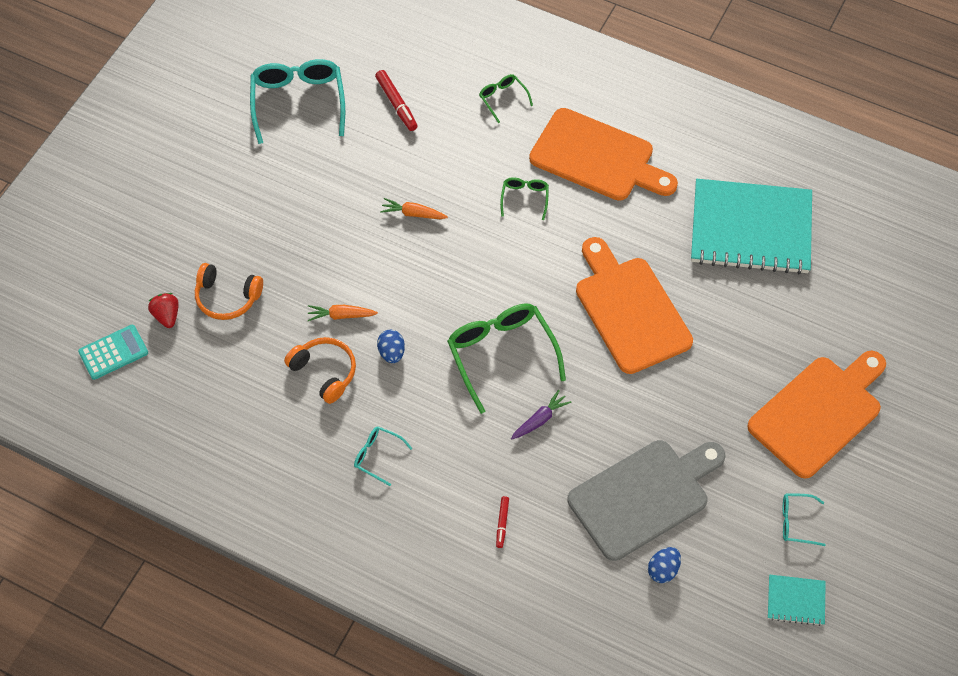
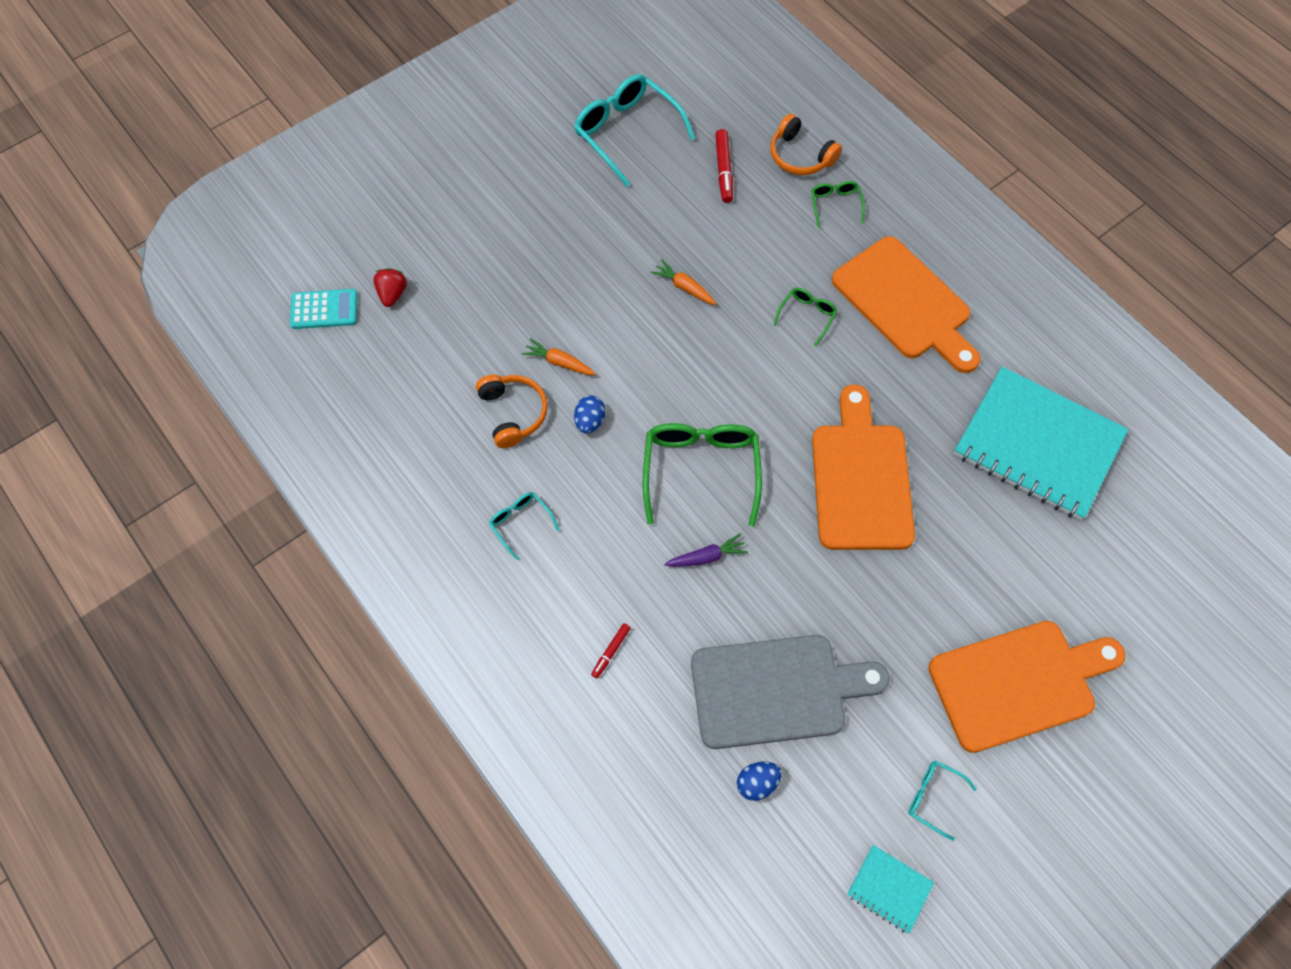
camera: 25 degrees right, 5 degrees up
orange headphones [195,263,263,320] -> orange headphones moved to [770,114,842,175]
turquoise glasses [250,59,345,144] -> turquoise glasses turned 60 degrees counterclockwise [574,74,696,187]

